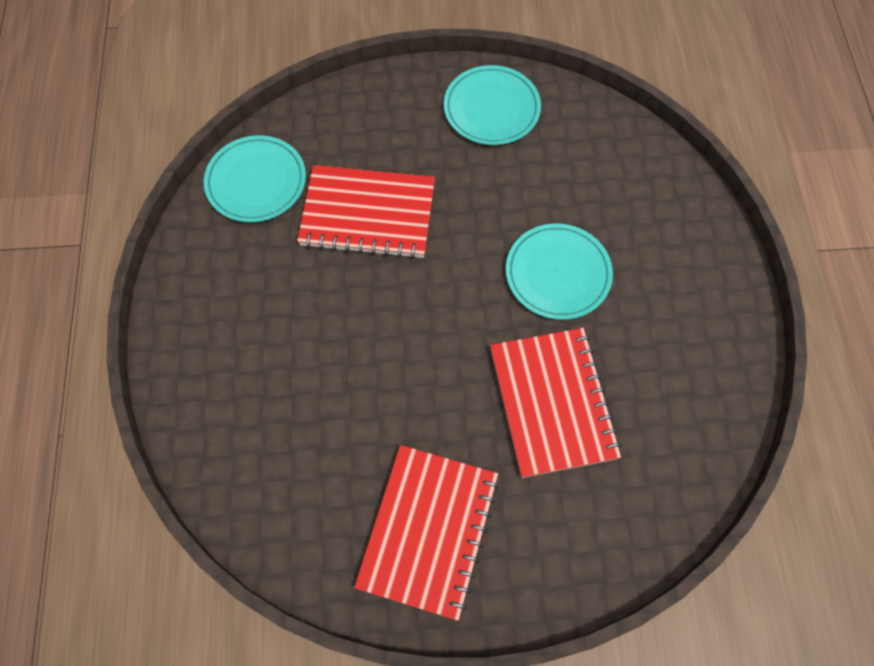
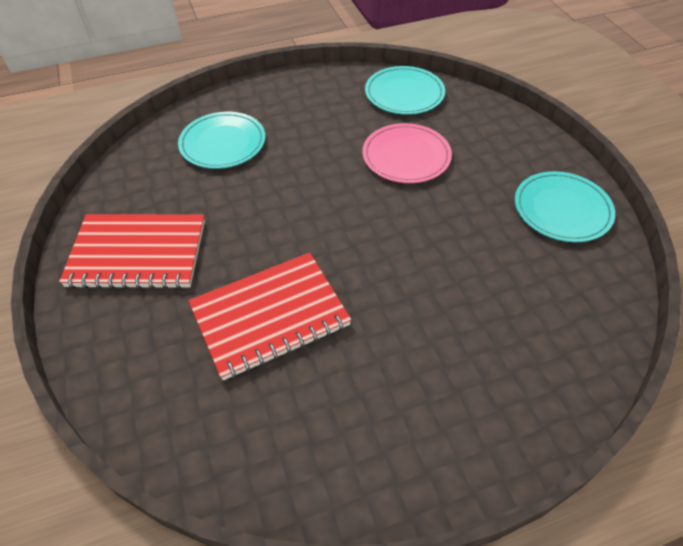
camera: 75 degrees right, 15 degrees down
red notebook [297,165,435,259] -> pink plate [362,123,452,183]
turquoise plate [506,224,613,320] -> turquoise plate moved to [178,112,265,169]

